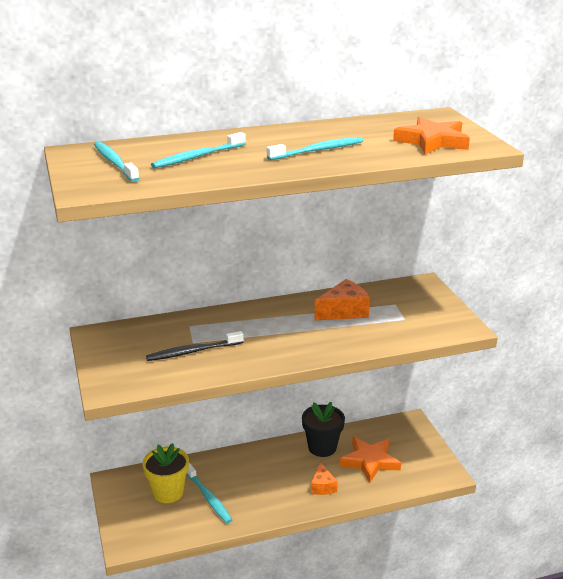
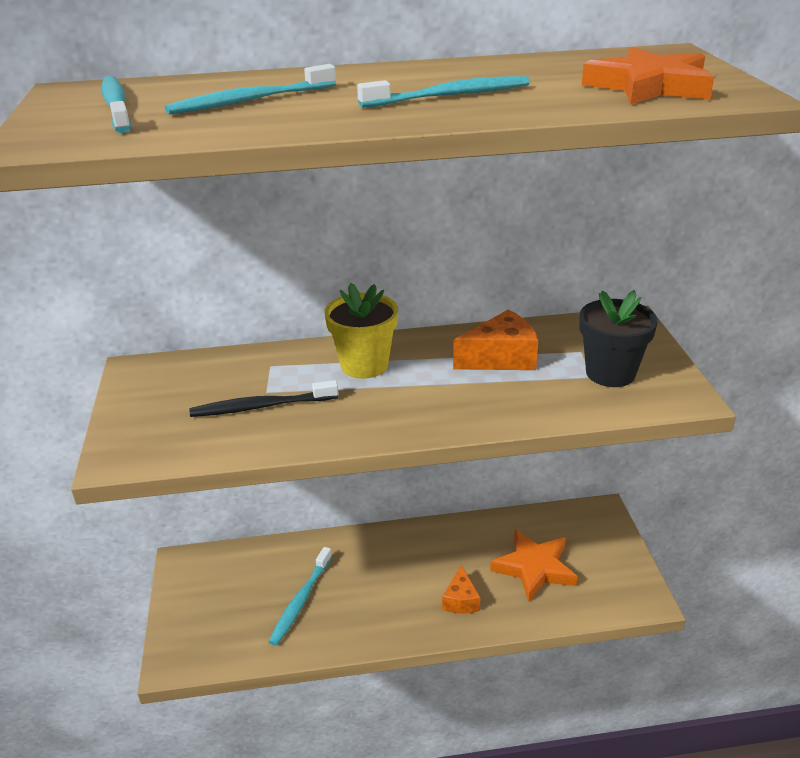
camera: 10 degrees right, 5 degrees up
yellow flower pot [142,443,189,503] -> yellow flower pot moved to [325,283,398,379]
turquoise toothbrush [187,463,232,523] -> turquoise toothbrush turned 45 degrees clockwise [269,547,332,646]
black flower pot [302,402,345,457] -> black flower pot moved to [579,290,658,387]

